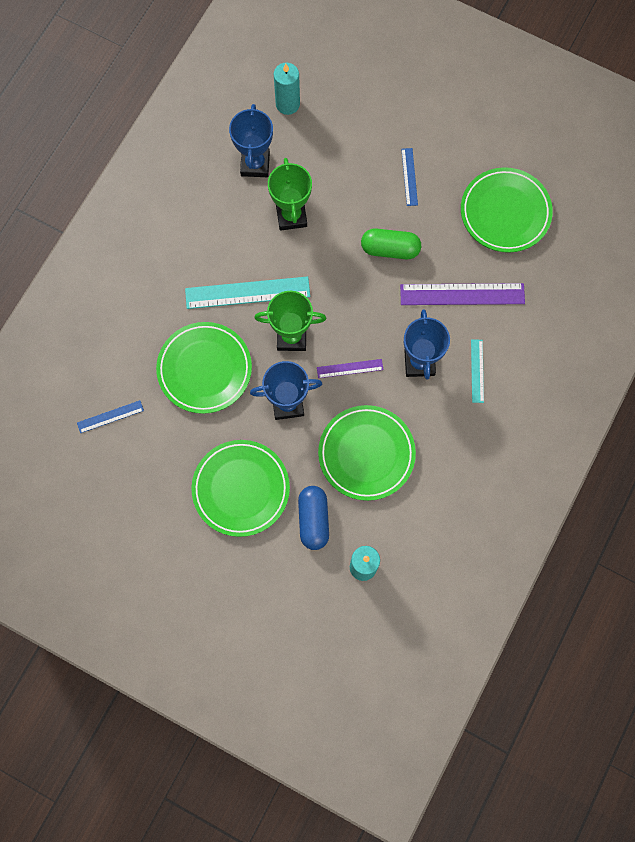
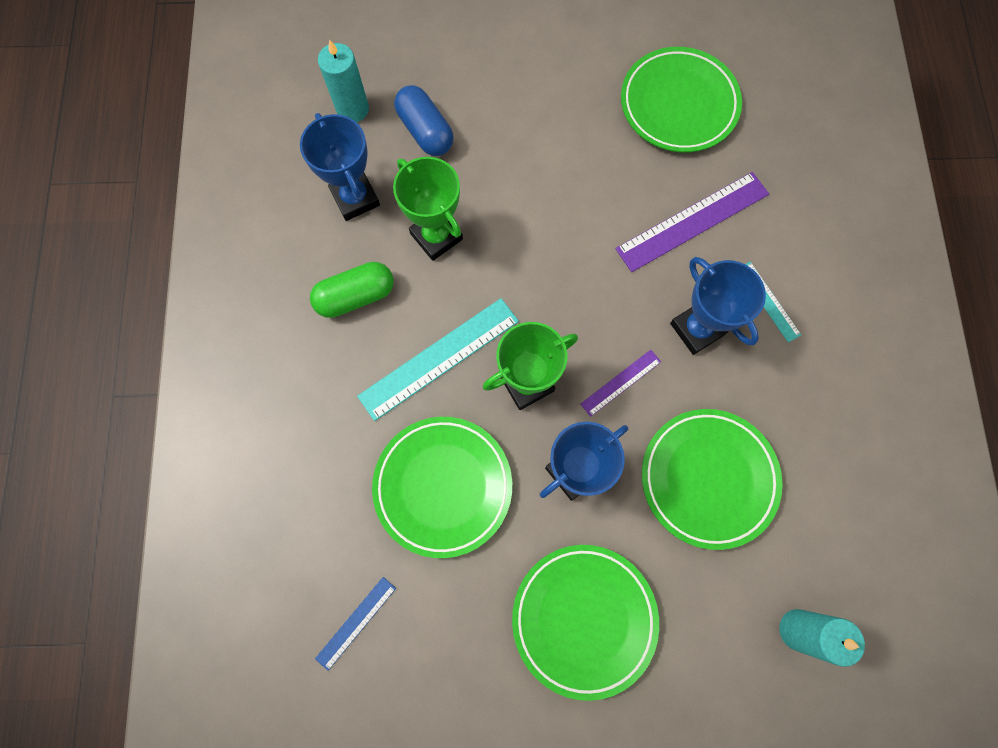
camera: 30 degrees left, 0 degrees up
blue capsule [298,486,329,550] -> blue capsule moved to [394,85,453,156]
green capsule [361,228,421,259] -> green capsule moved to [310,262,394,318]
blue ruler [401,148,418,206] -> none

